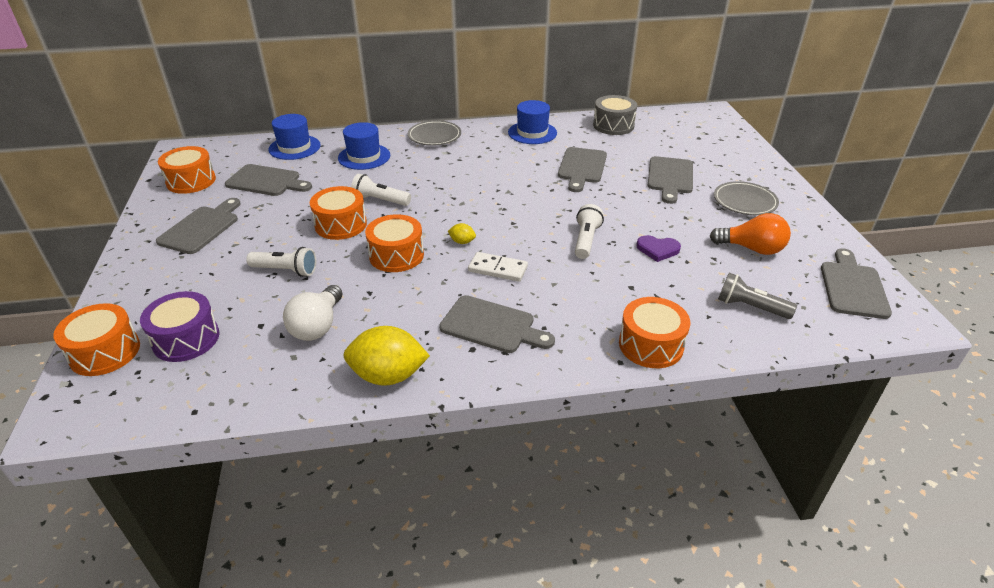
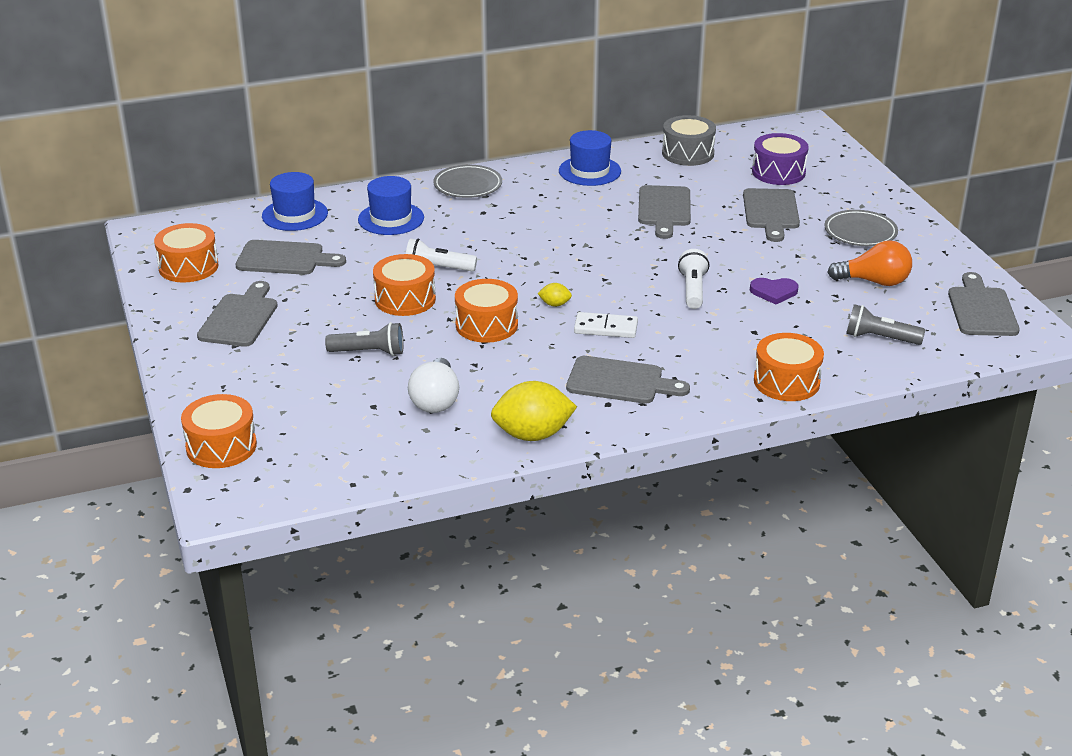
camera: 10 degrees left, 5 degrees down
purple drum [140,291,219,362] -> purple drum moved to [752,133,809,185]
white flashlight [246,247,316,277] -> grey flashlight [325,322,404,356]

